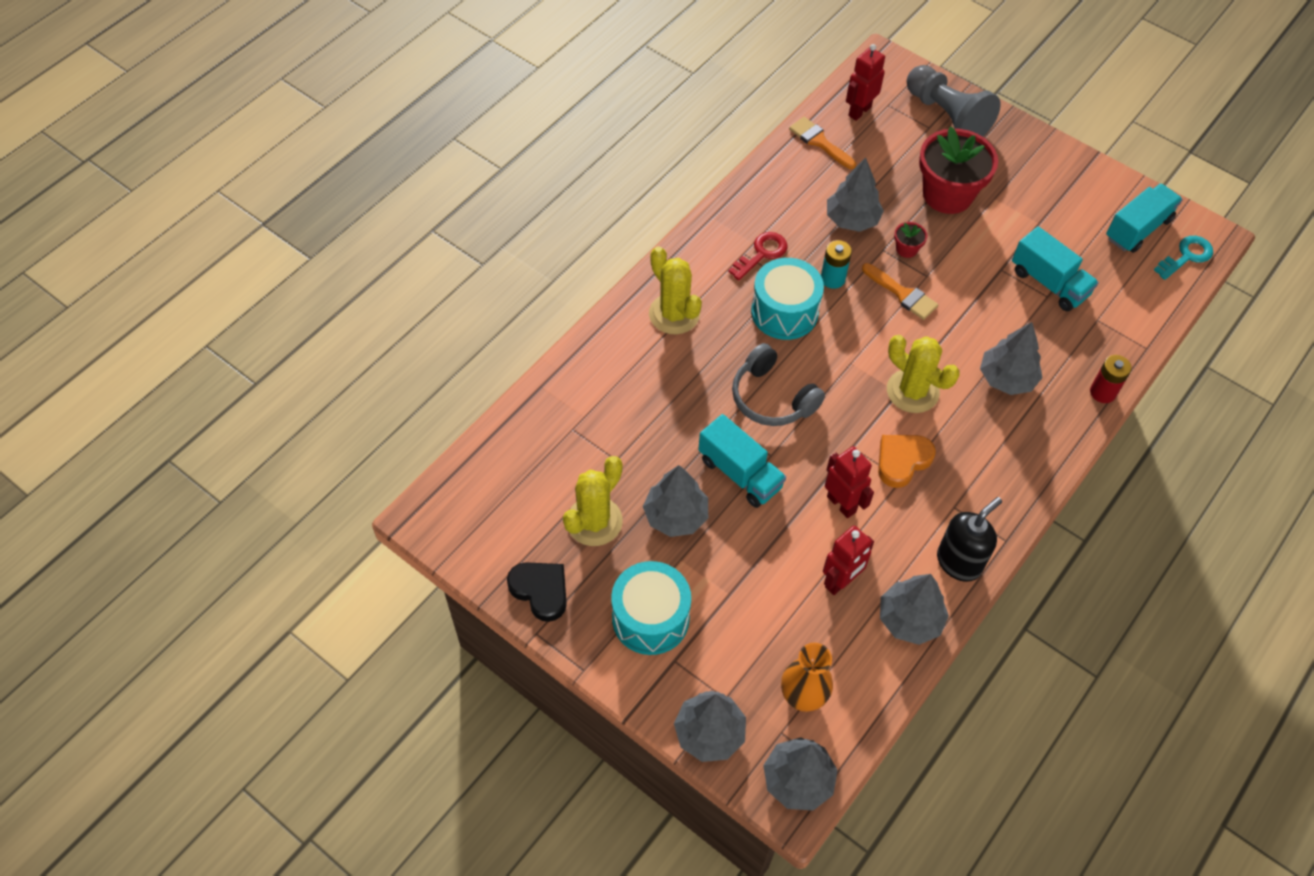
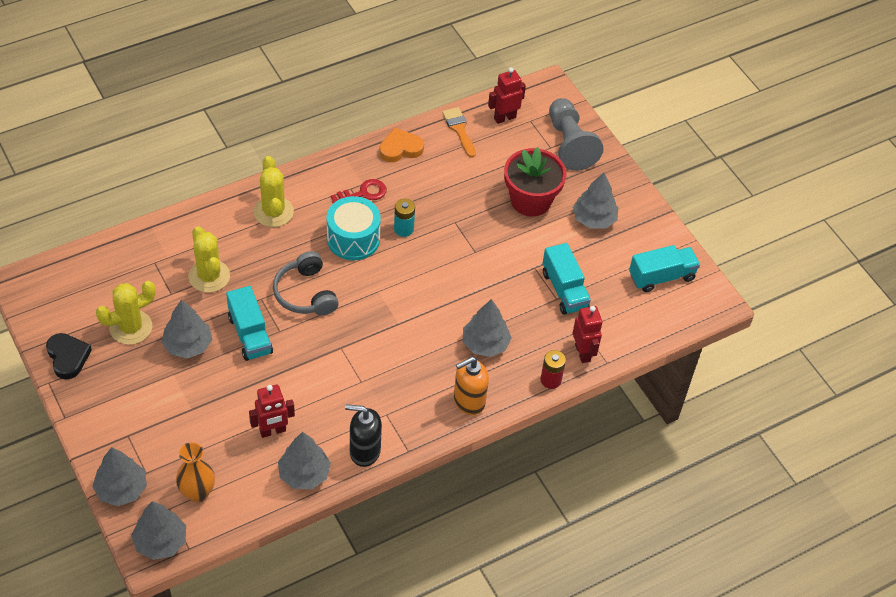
camera: 20 degrees right, 5 degrees down
turquoise drum [611,561,691,655] -> none
red robot [825,446,874,518] -> red robot moved to [573,306,602,363]
grey tree [827,158,884,232] -> grey tree moved to [573,173,618,229]
orange brush [862,263,938,320] -> none
orange heart [878,435,936,488] -> orange heart moved to [379,128,424,162]
yellow cactus [887,335,960,413] -> yellow cactus moved to [188,226,230,293]
red flower pot [894,222,927,258] -> none
black soap dispenser [937,497,1002,582] -> black soap dispenser turned 150 degrees counterclockwise [345,404,382,467]
turquoise key [1154,236,1213,280] -> none
none -> orange soap dispenser [454,356,489,415]

